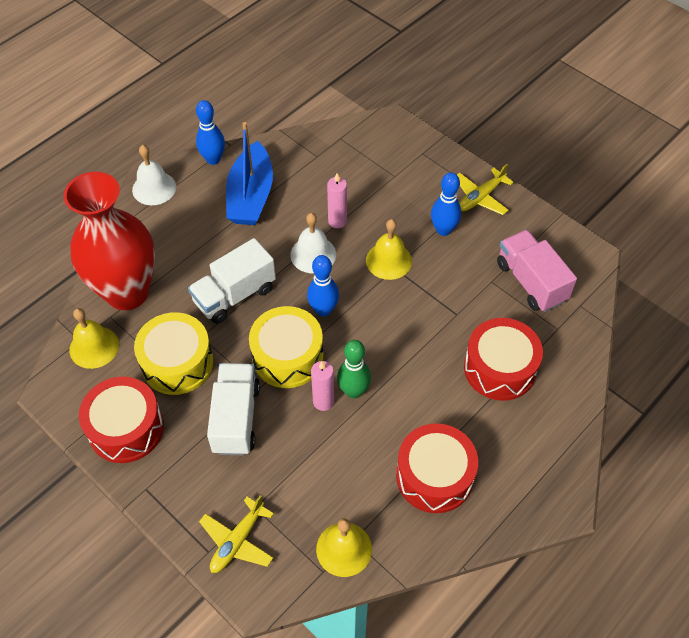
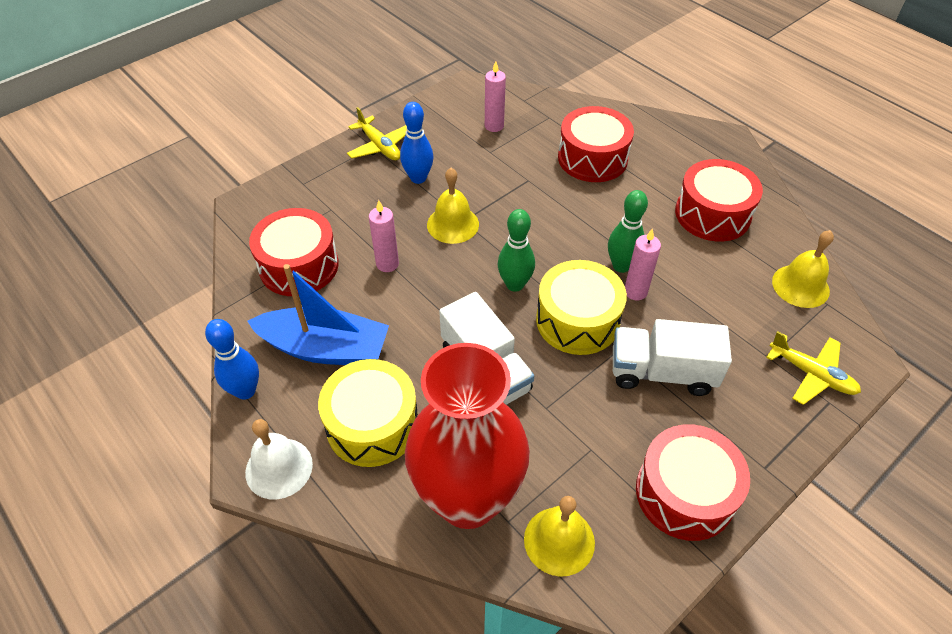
camera: 85 degrees left, 5 degrees down
yellow drum [134,312,213,395] -> yellow drum moved to [318,359,418,467]
white bell [290,213,336,273] -> none
blue bowling pin [307,255,339,316] -> green bowling pin [498,209,535,292]
pink truck [497,230,577,312] -> pink candle [485,61,506,132]
none -> red drum [249,208,339,296]

